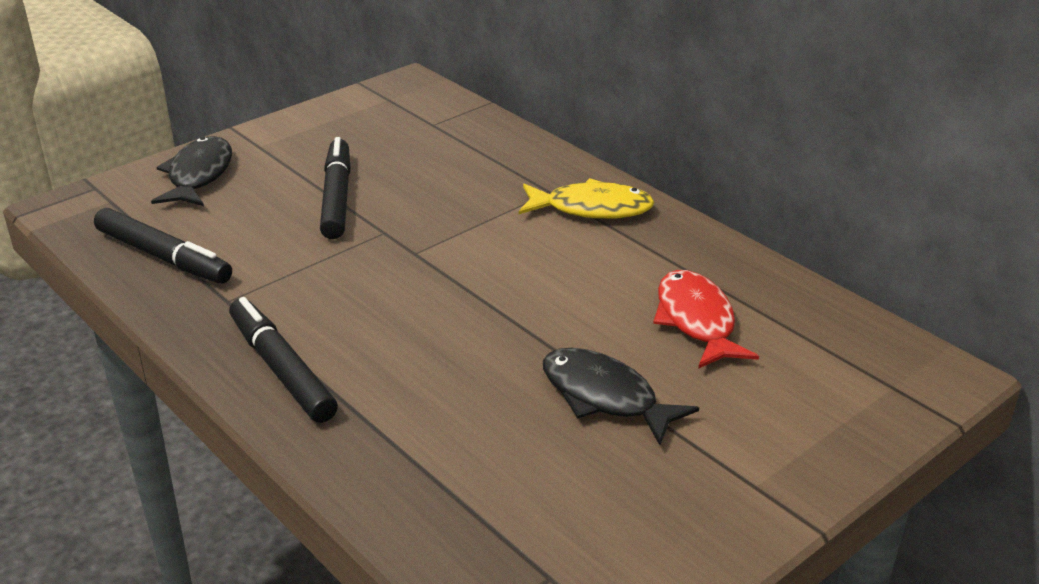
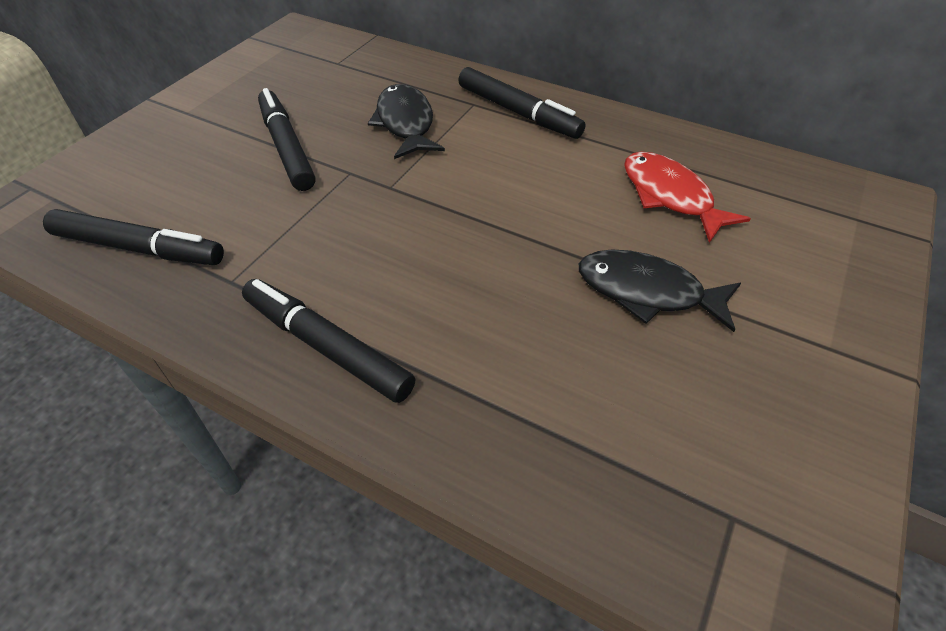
camera: 20 degrees left, 15 degrees up
black fish [151,136,232,206] -> black fish moved to [368,84,445,159]
yellow fish [519,178,655,219] -> black marker [458,67,586,139]

